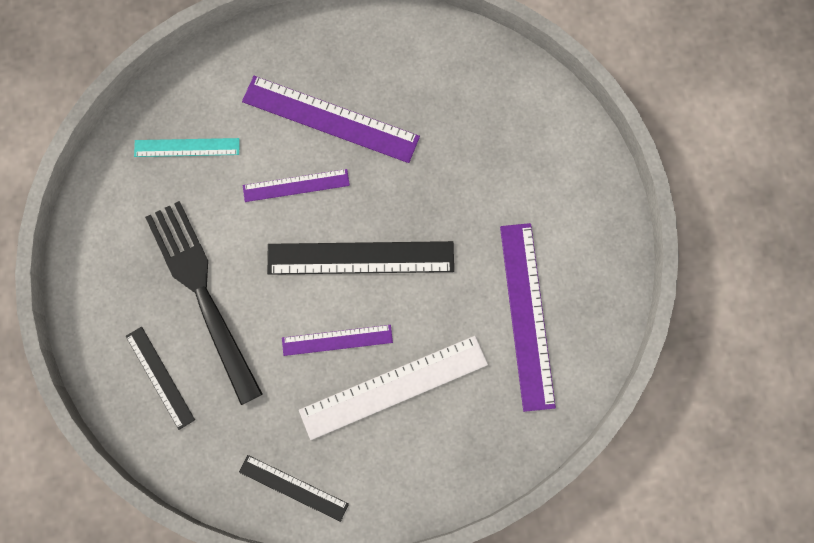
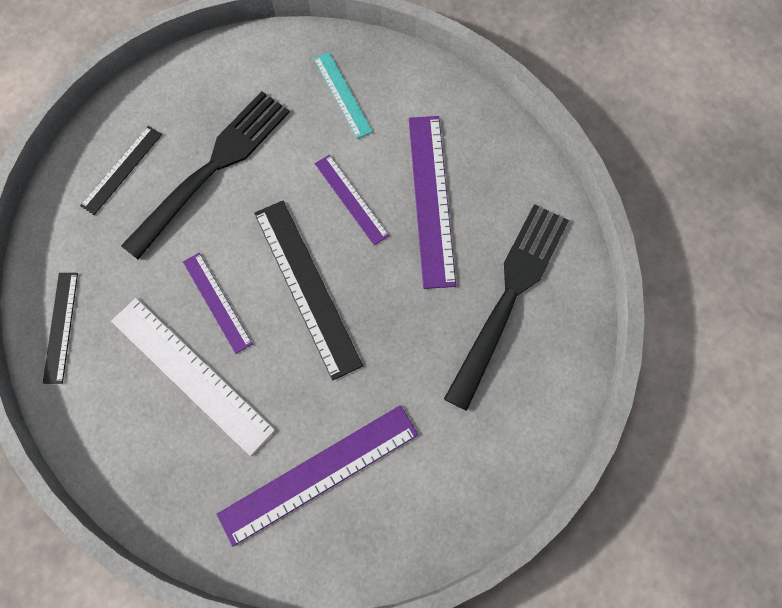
camera: 65 degrees right, 5 degrees down
none -> black fork [444,204,569,411]

